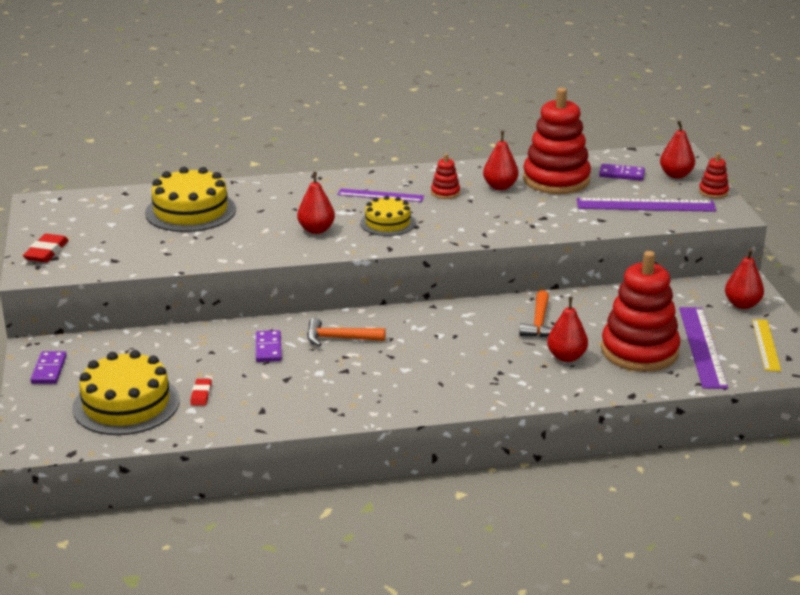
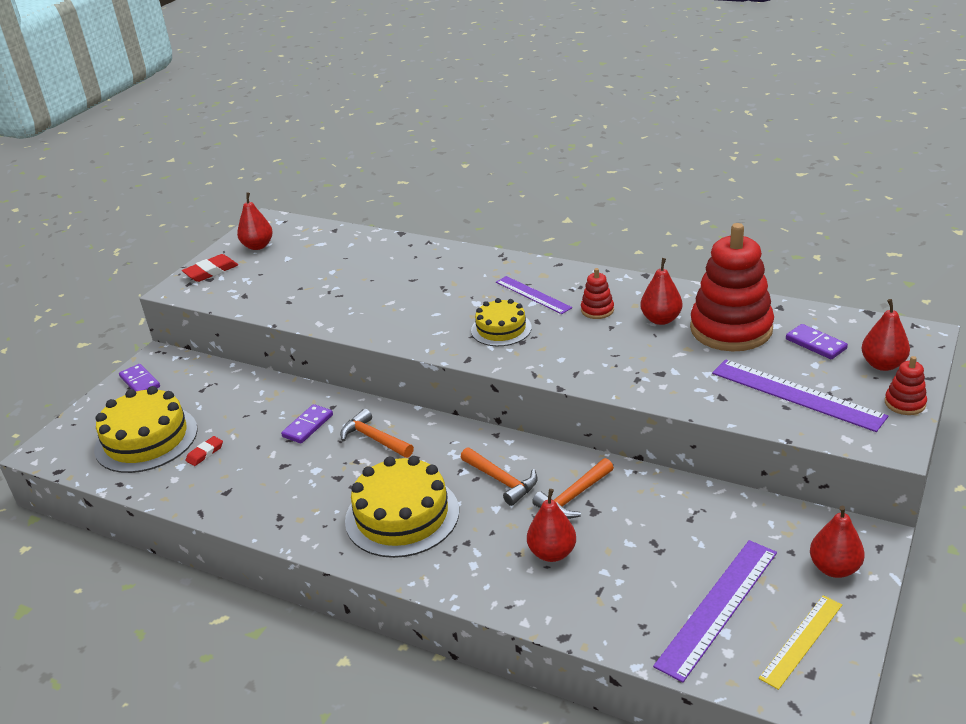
camera: 40 degrees right, 5 degrees up
purple domino [30,351,67,384] -> purple domino turned 75 degrees counterclockwise [119,364,160,391]
yellow cake [145,167,236,232] -> yellow cake moved to [345,456,459,558]
red pear [297,172,335,234] -> red pear moved to [237,193,273,250]
red stacking toy [601,251,681,372] -> none
none -> orange hammer [461,448,538,506]

